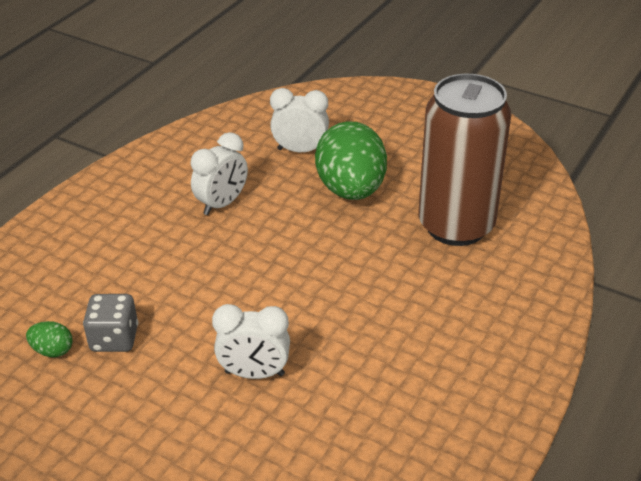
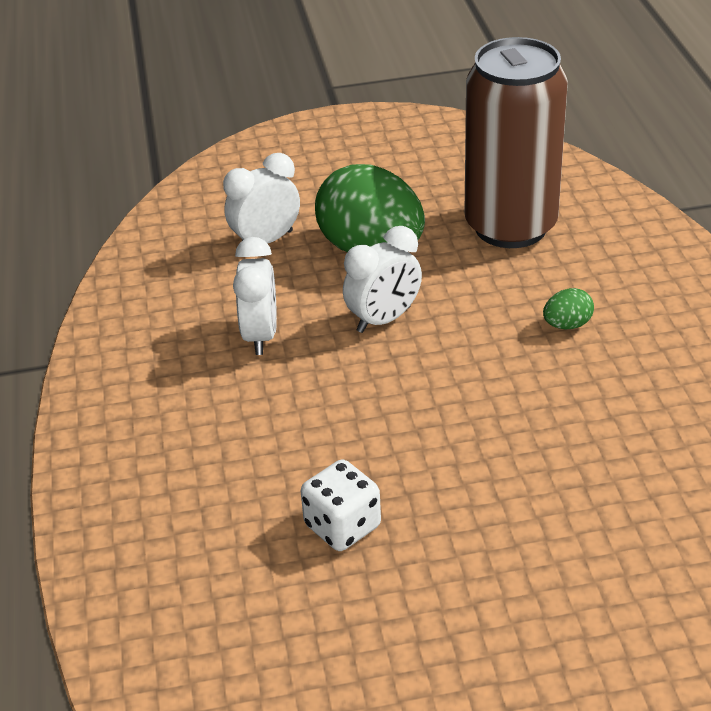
camera: 40 degrees left, 0 degrees up
green egg [26,321,73,357] -> green egg moved to [543,288,594,329]
grey dice [83,294,138,352] -> white dice [301,459,381,551]
white clock [212,304,290,379] -> white clock moved to [343,226,422,333]

